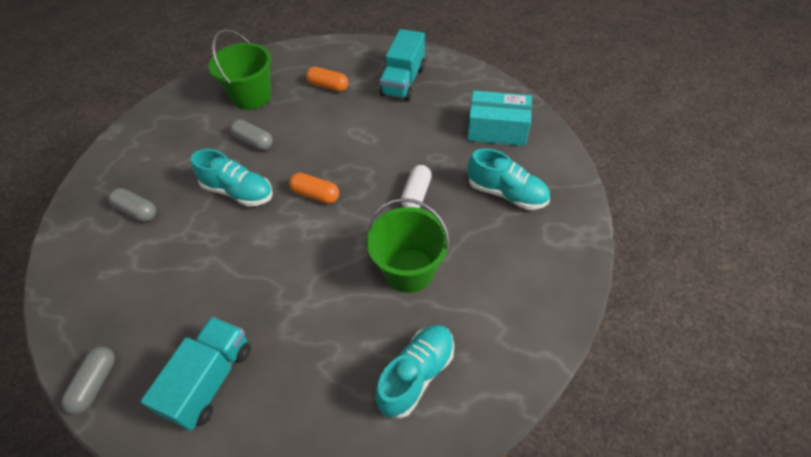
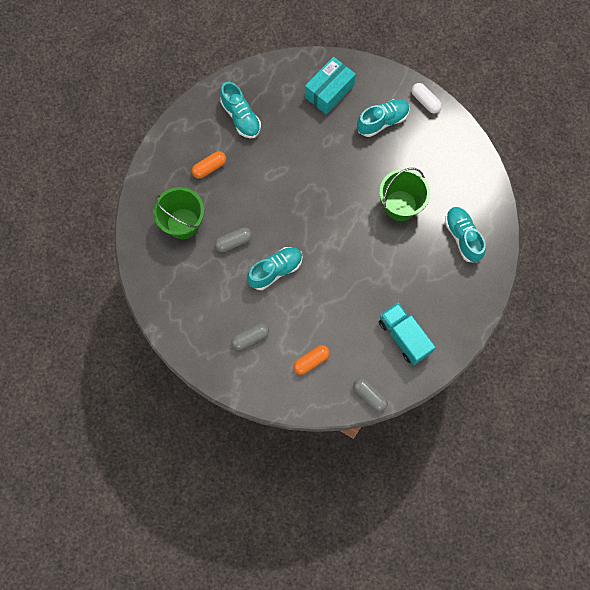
camera: 60 degrees left, 20 degrees up
orange capsule [289,173,339,204] -> orange capsule moved to [293,345,330,375]
turquoise truck [380,29,425,101] -> turquoise shoe [220,82,261,139]
white capsule [401,165,432,208] -> white capsule moved to [412,83,442,113]

